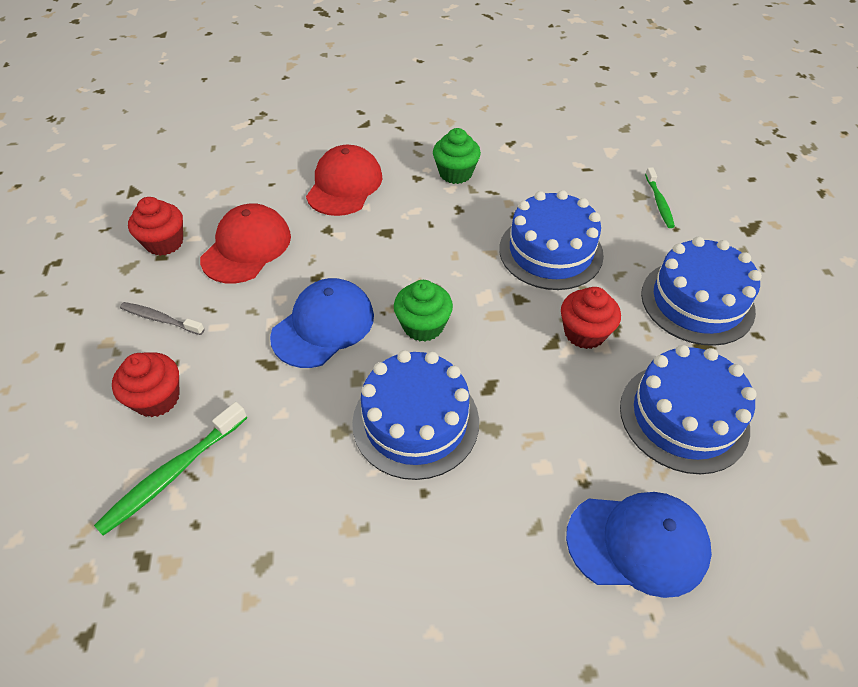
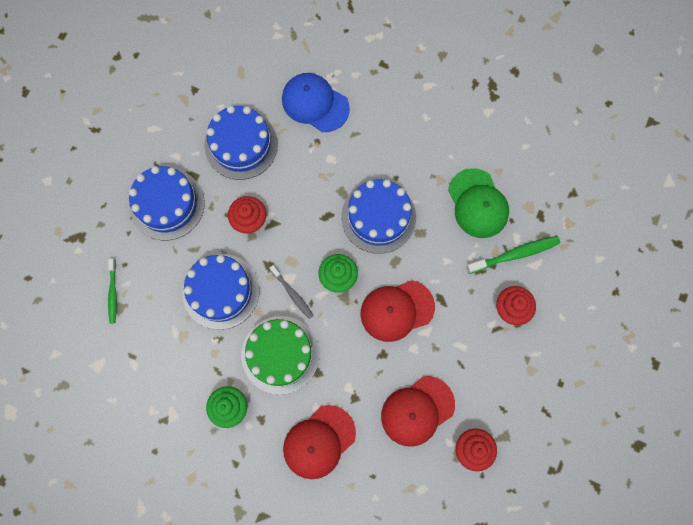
camera: 150 degrees left, 25 degrees up
grey toothbrush [120,302,205,335] -> grey toothbrush moved to [270,265,313,319]
blue cap [270,278,374,368] -> red cap [361,280,435,342]
green toothbrush [645,167,675,228] -> green toothbrush turned 150 degrees clockwise [108,258,117,323]
none -> green cake [241,316,320,395]
none -> green cap [448,168,509,238]

